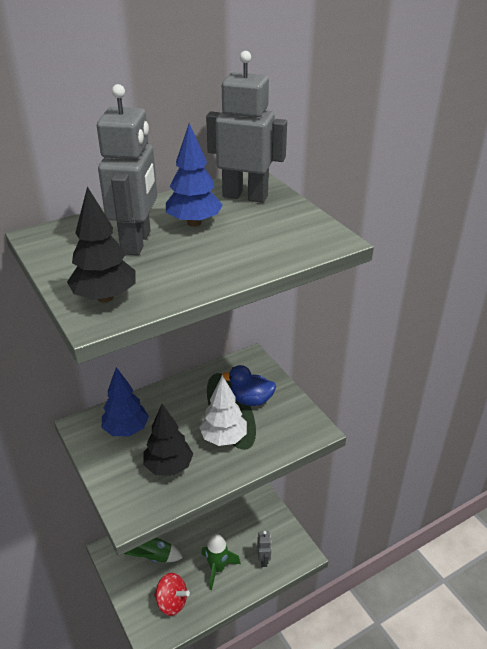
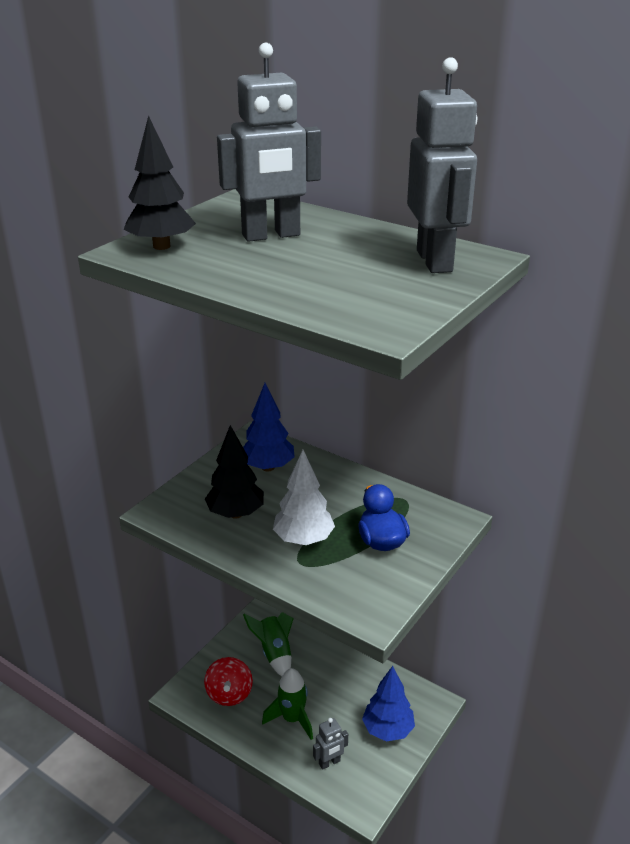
camera: 65 degrees right, 5 degrees down
blue tree [166,123,223,227] -> blue tree moved to [362,666,415,741]

